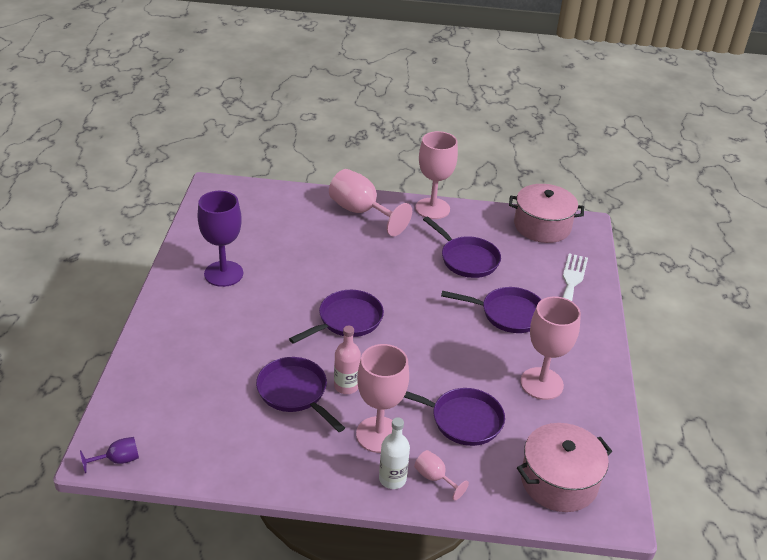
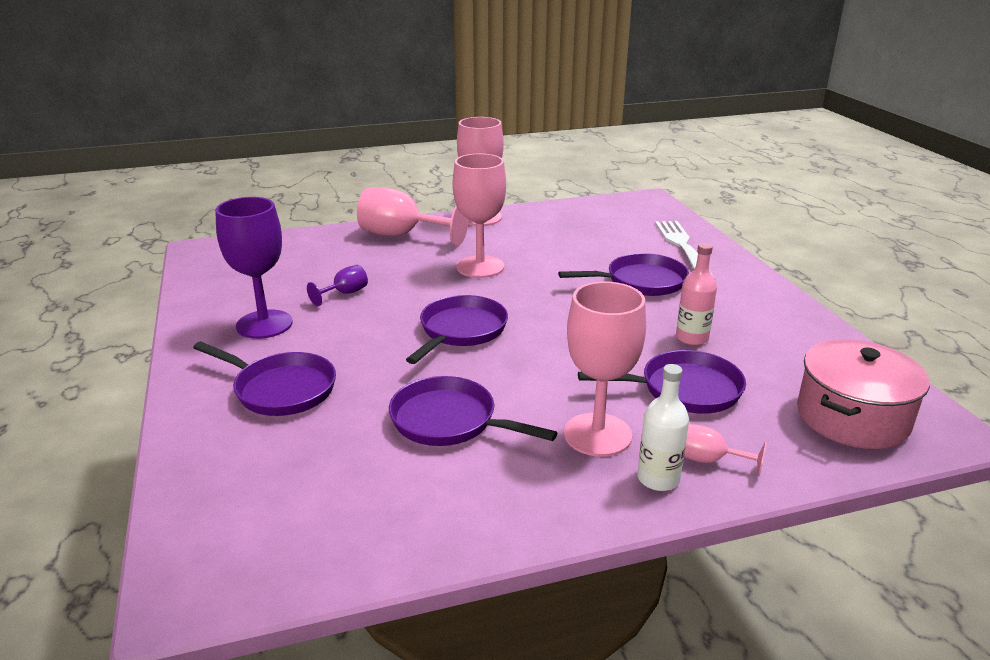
camera: 20 degrees left, 10 degrees down
purple goblet [80,437,139,473] -> purple goblet moved to [307,265,368,306]
pink bottle [334,326,361,394] -> pink bottle moved to [676,243,717,346]
purple pan [423,216,501,278] -> purple pan moved to [193,342,336,416]
pink pot [509,184,584,243] -> none
pink goblet [520,296,581,400] -> pink goblet moved to [452,153,506,278]

